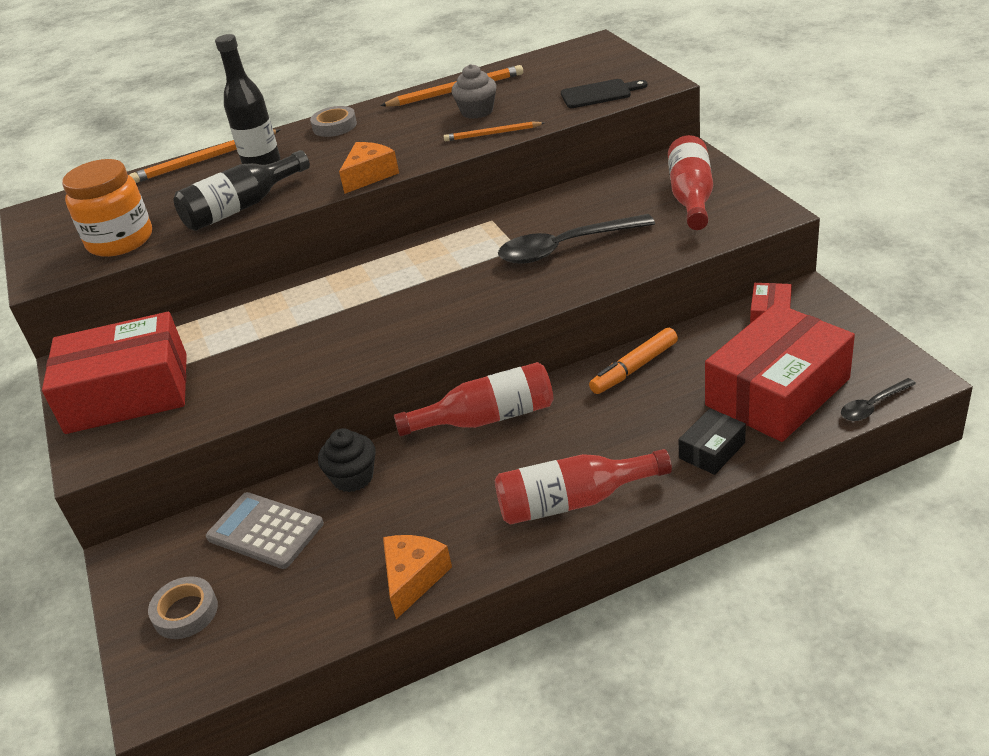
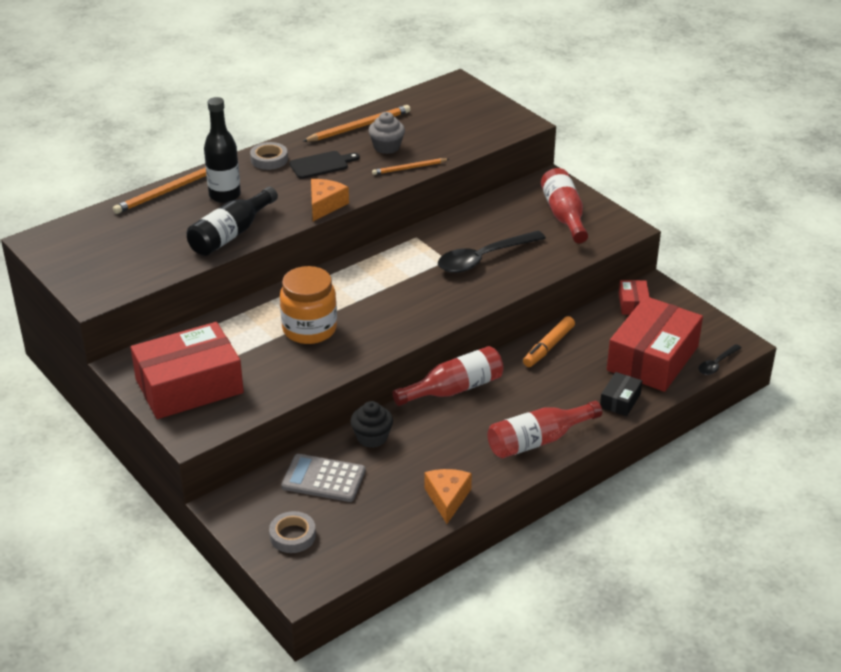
camera: 20 degrees left, 0 degrees up
orange jar [62,159,152,257] -> orange jar moved to [280,266,337,344]
black cutting board [561,79,648,108] -> black cutting board moved to [289,151,360,179]

